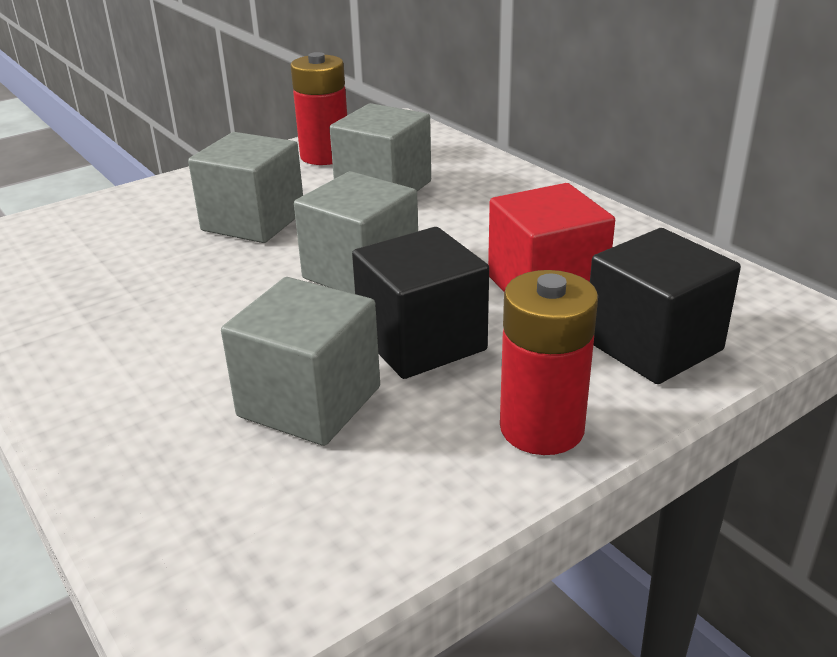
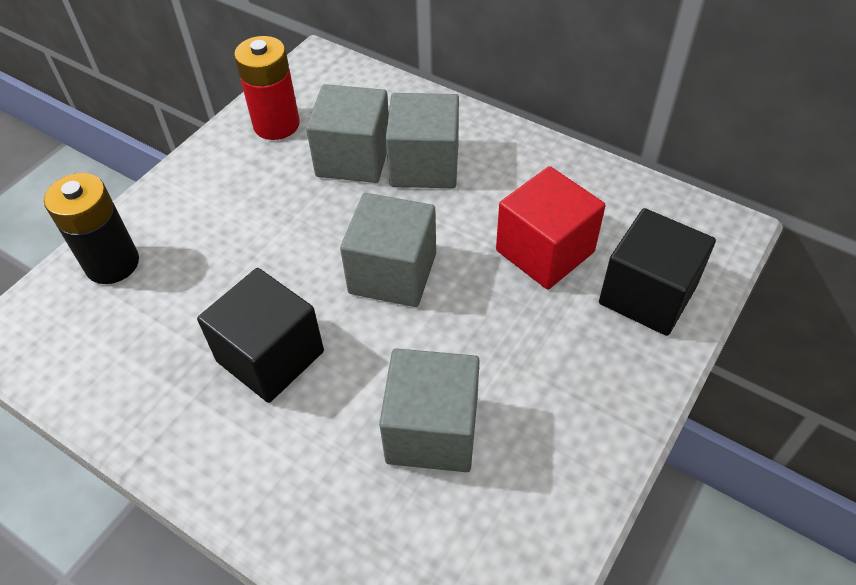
camera: 20 degrees left, 20 degrees up
grey cube [188,132,303,243] -> grey cube moved to [386,93,459,188]
black cube [352,227,489,379] -> black cube moved to [197,268,324,403]
red battery [500,270,598,455] -> none
none -> black battery [44,173,139,284]

